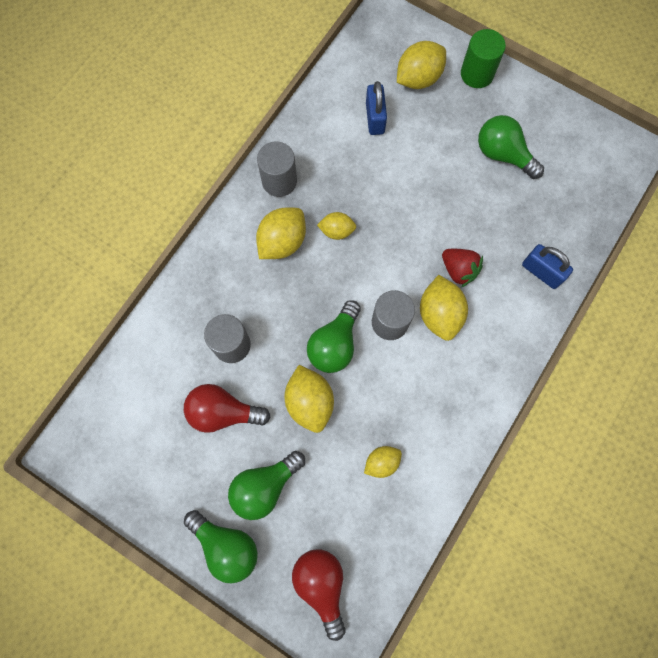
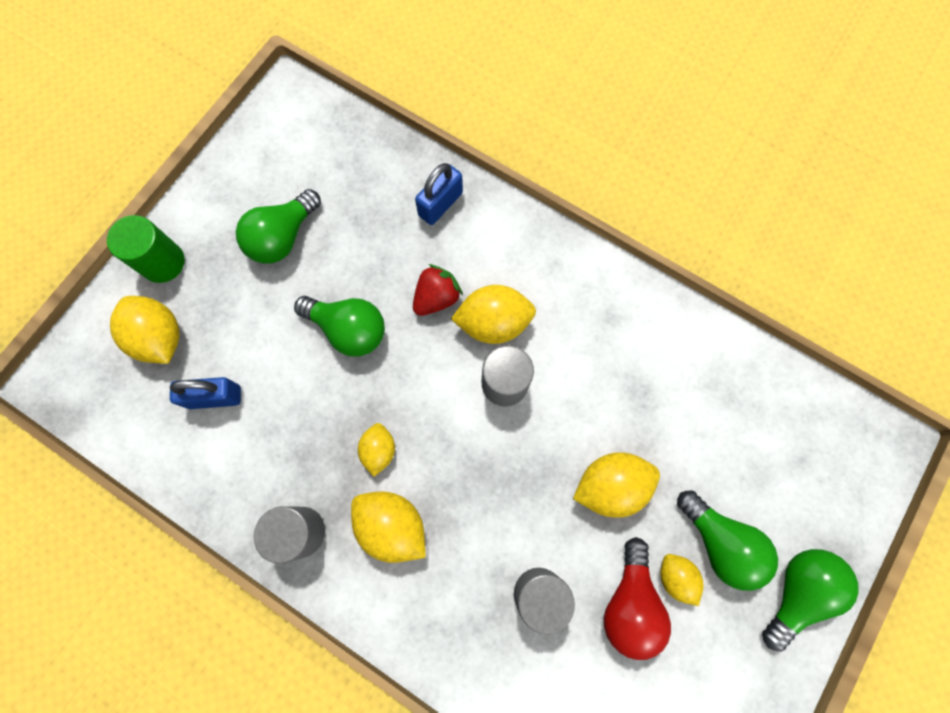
camera: 90 degrees left, 0 degrees up
red light bulb [292,549,346,641] -> none
green light bulb [307,300,361,373] -> green light bulb moved to [294,296,385,357]
yellow lemon [364,446,402,478] -> yellow lemon moved to [660,554,704,606]

